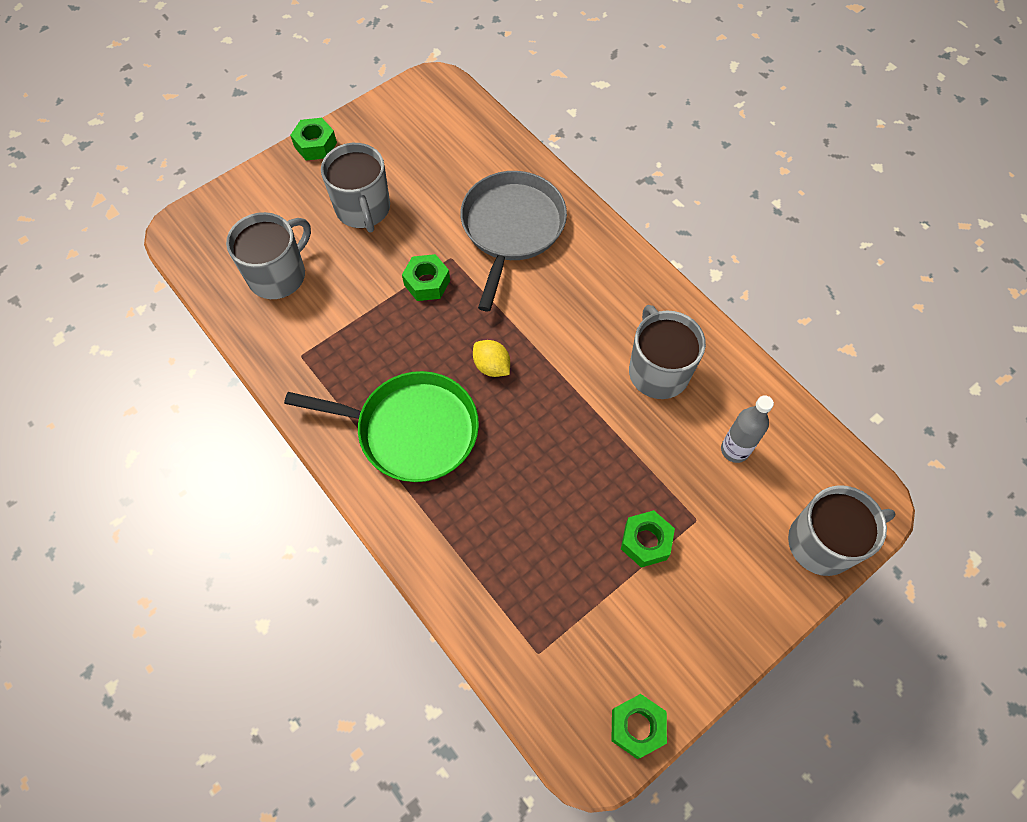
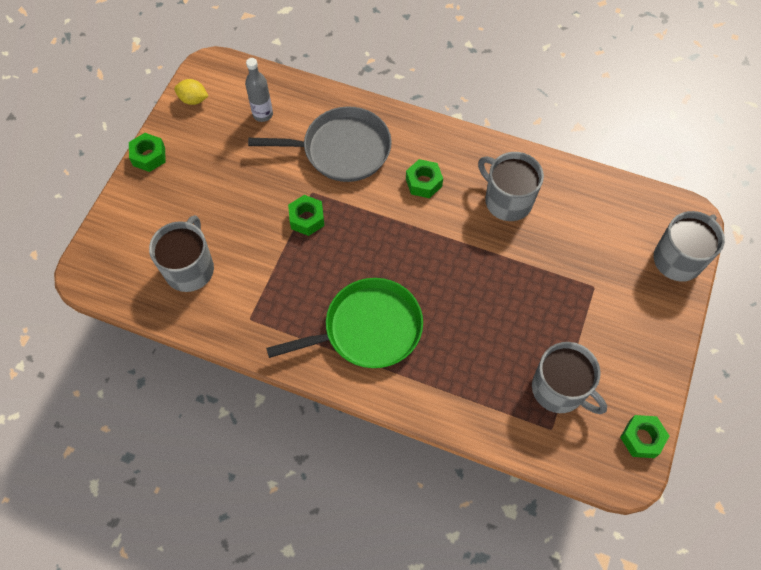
camera: 30 degrees left, 0 degrees up
grey mug [321,143,390,233] -> grey mug moved to [532,342,607,414]
grey pan [460,171,567,311] -> grey pan turned 105 degrees clockwise [248,106,392,182]
yellow lemon [473,340,510,377] -> yellow lemon moved to [174,79,208,105]
green nut [621,510,675,568] -> green nut moved to [406,159,443,198]
grey bottle [721,395,774,463] -> grey bottle moved to [245,58,273,122]

